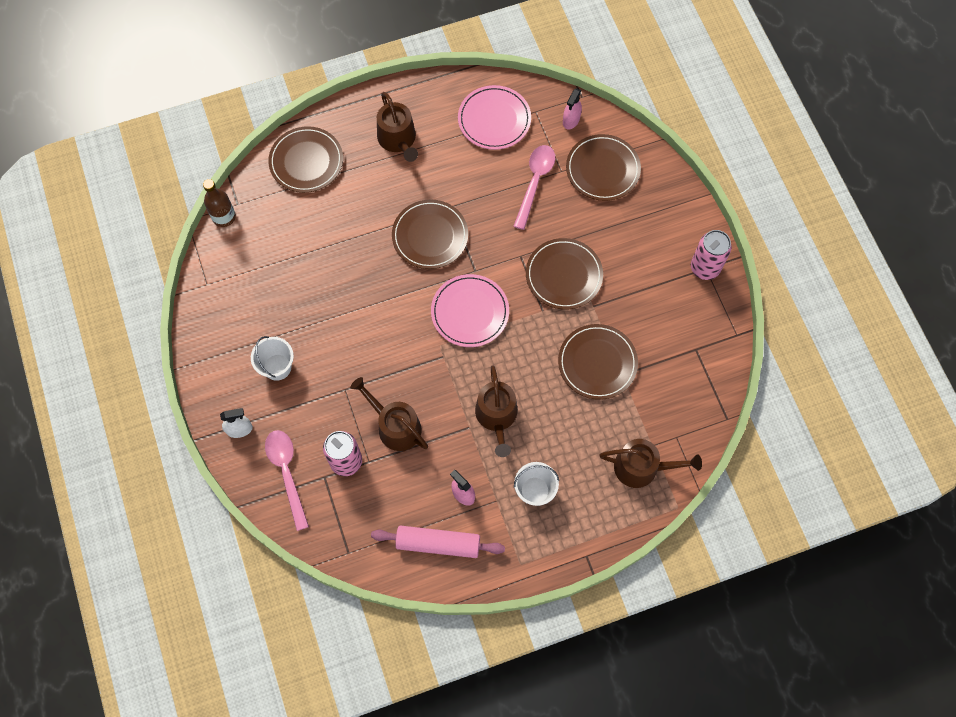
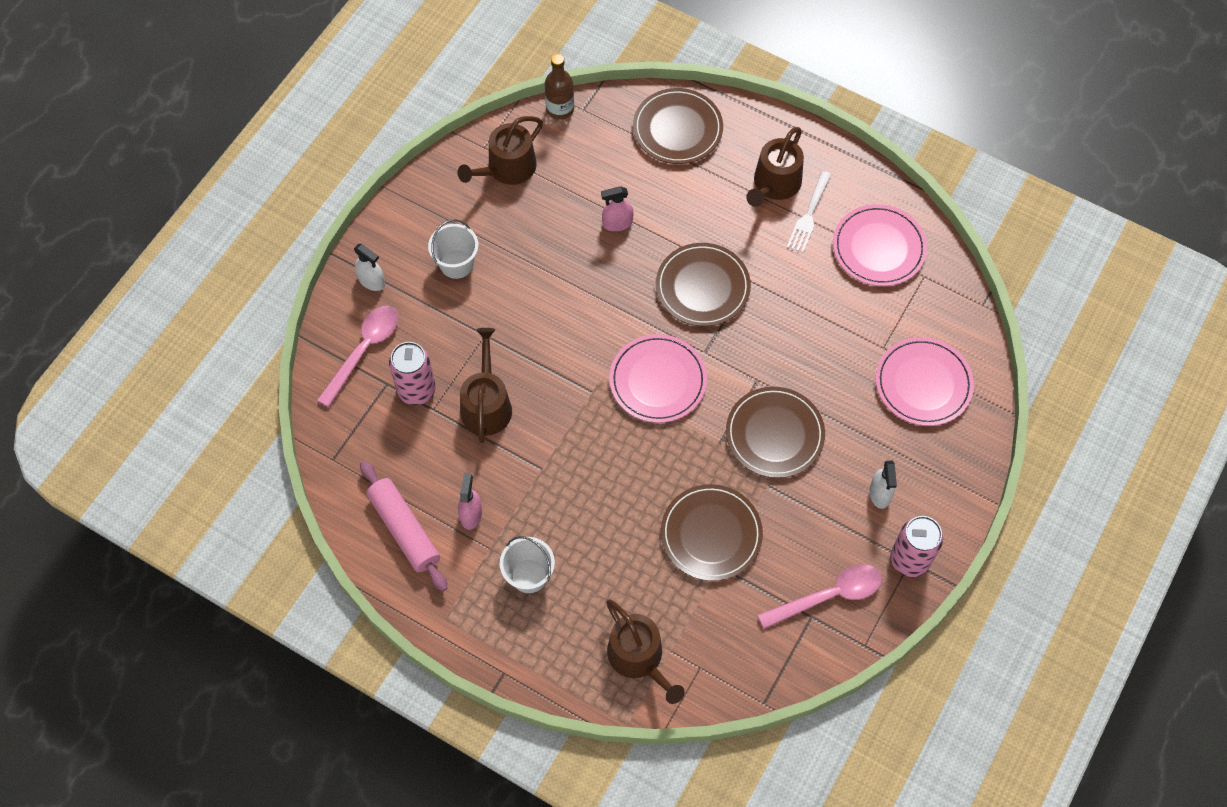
camera: 50 degrees right, 5 degrees down
brown watering can [475,365,517,457] -> brown watering can moved to [458,116,543,185]
pink spoon [513,145,555,230] -> pink spoon moved to [758,564,882,629]
pink spray bottle [563,88,582,129] -> pink spray bottle moved to [601,186,633,231]
brown plate [566,134,641,201] -> pink plate [876,337,974,426]
none -> white fork [787,171,831,253]
none -> white spray bottle [870,461,897,509]

